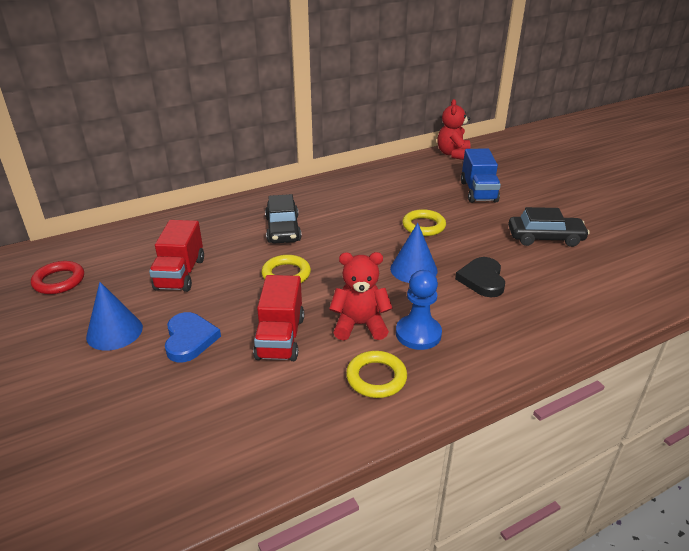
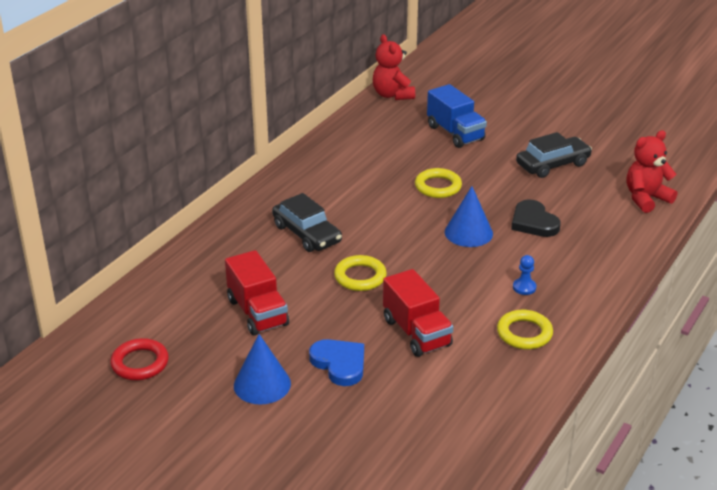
camera: 30 degrees left, 0 degrees up
red teddy bear [329,252,393,340] -> red teddy bear moved to [627,130,677,213]
blue pawn [396,270,442,350] -> blue pawn [513,255,537,295], size x0.54

